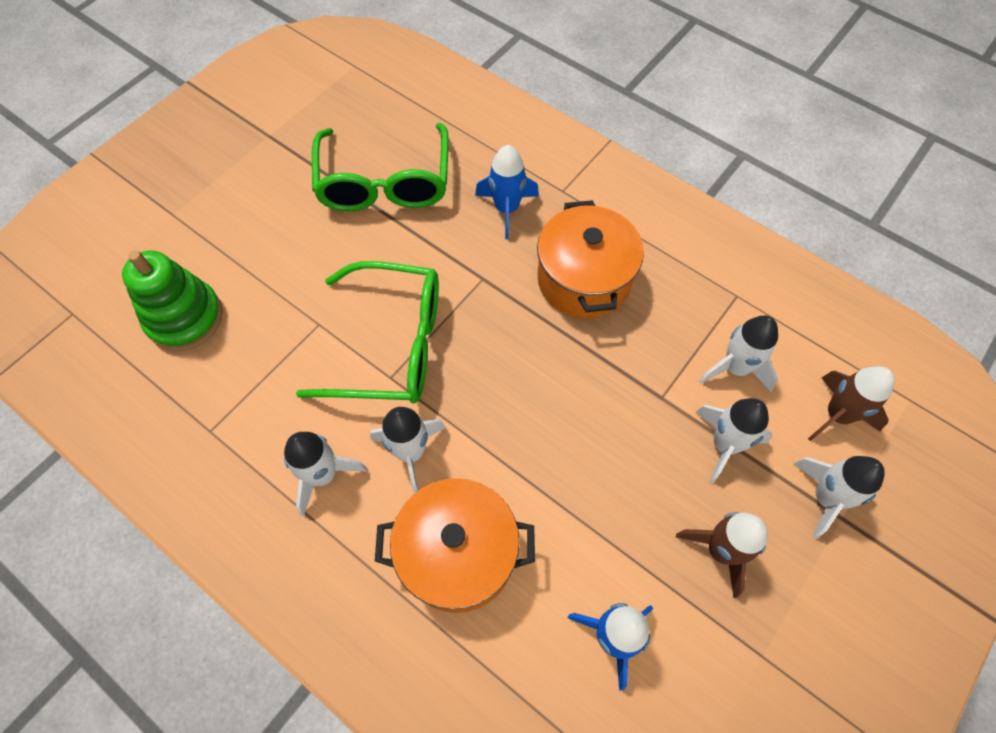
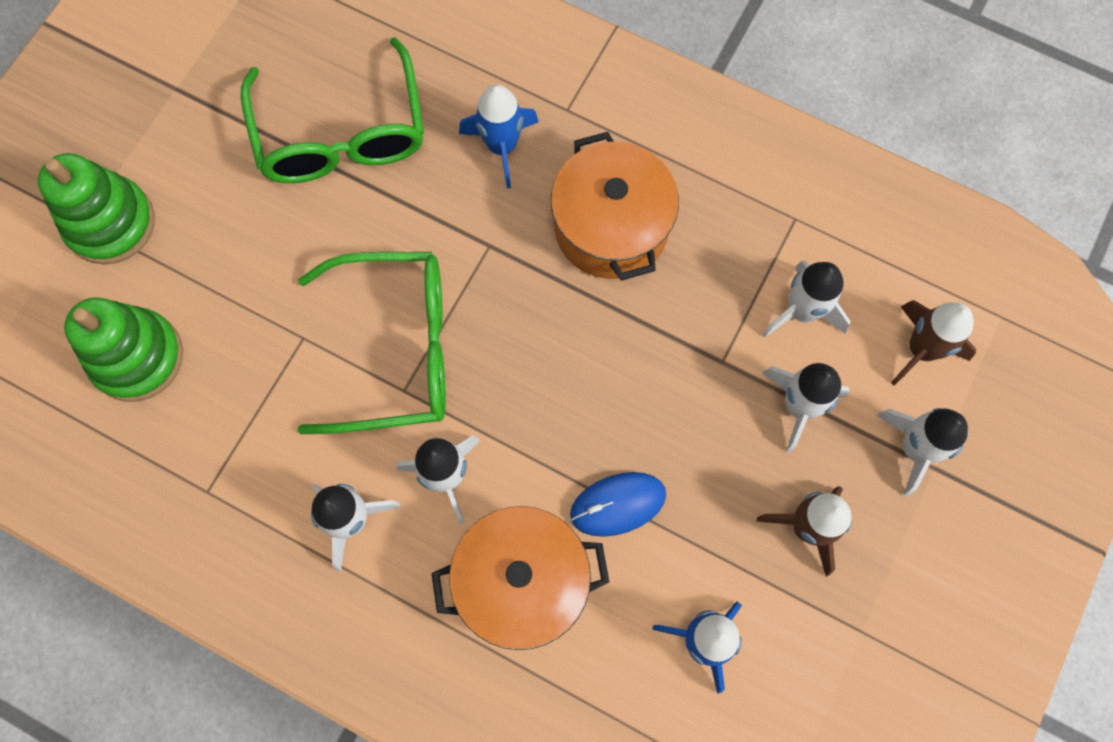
camera: 10 degrees left, 10 degrees up
none -> green stacking toy [38,153,155,265]
none -> blue mouse [570,472,666,537]

